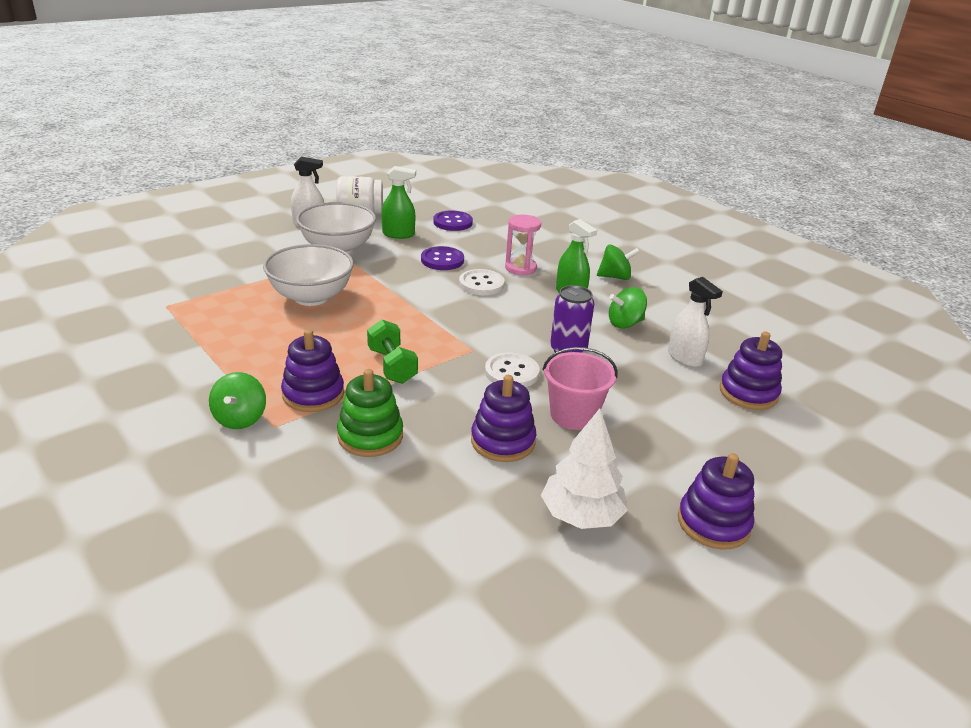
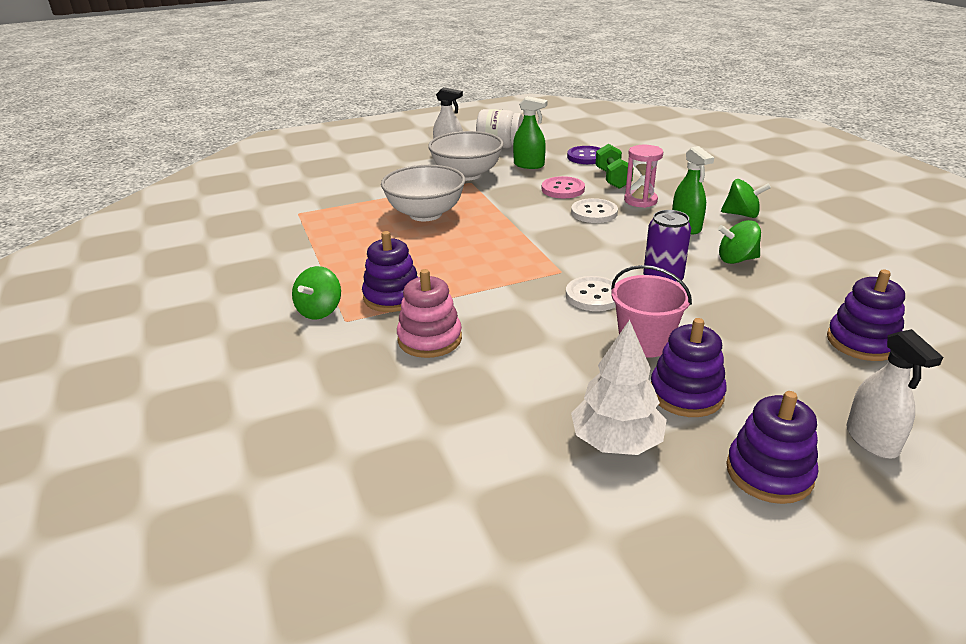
camera: 20 degrees right, 0 degrees up
green stacking toy [337,369,403,457] -> pink stacking toy [397,269,462,358]
green dumbbell [367,320,418,384] -> green dumbbell moved to [596,144,634,189]
purple button [421,246,464,270] -> pink button [542,176,585,198]
purple stacking toy [471,375,536,462] -> purple stacking toy moved to [651,318,727,417]
white spray bottle [668,277,723,367] -> white spray bottle moved to [846,329,943,459]

